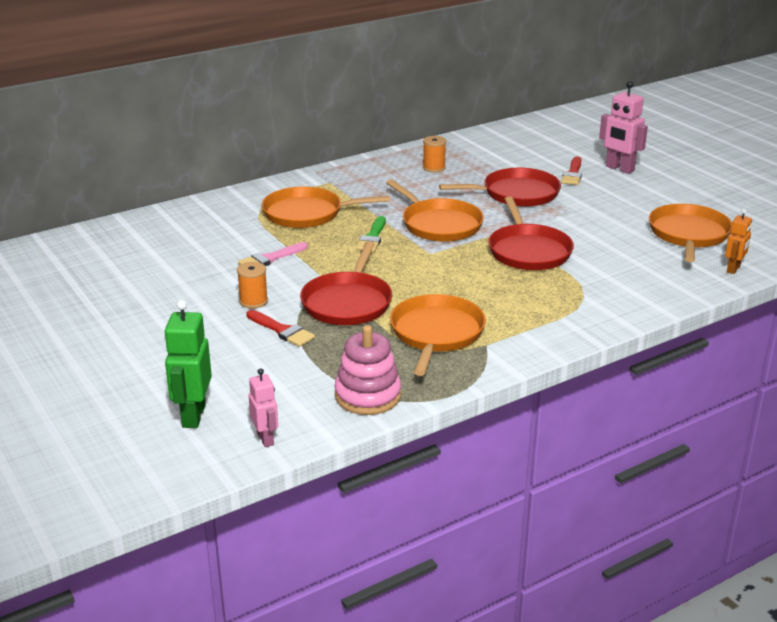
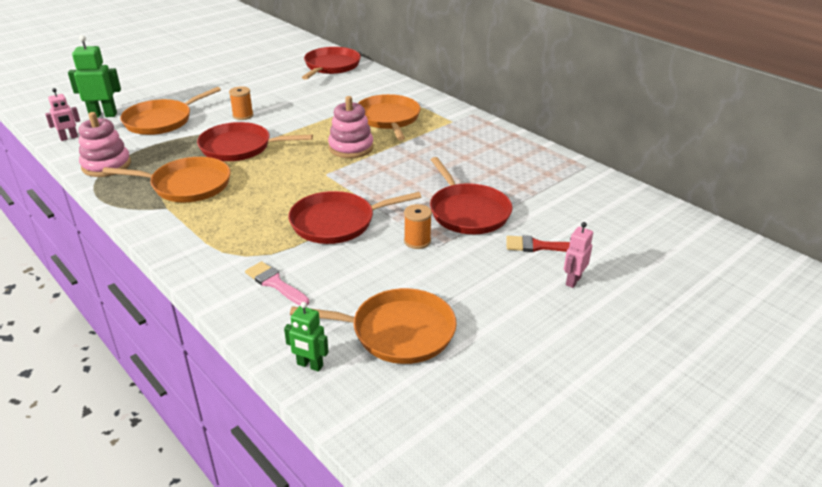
camera: 80 degrees right, 5 degrees up
pink brush [238,242,308,266] -> pink brush moved to [245,261,309,306]
red brush [246,310,315,347] -> none
green brush [356,216,386,252] -> pink stacking toy [328,96,373,158]
orange pan [386,179,484,242] -> orange pan moved to [120,87,221,135]
orange spool [423,136,446,173] -> orange spool moved to [404,204,432,249]
pink robot [599,81,648,174] -> pink robot [564,222,593,288], size x0.61
orange robot [725,209,752,274] -> green robot [284,302,329,372]
none -> red pan [302,47,361,80]

